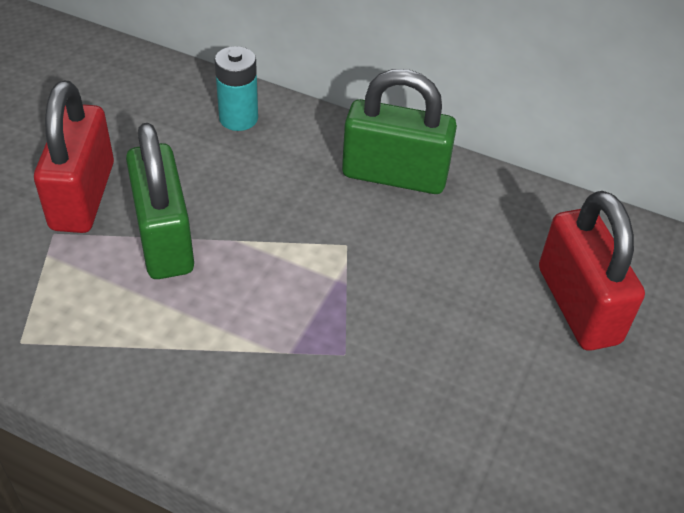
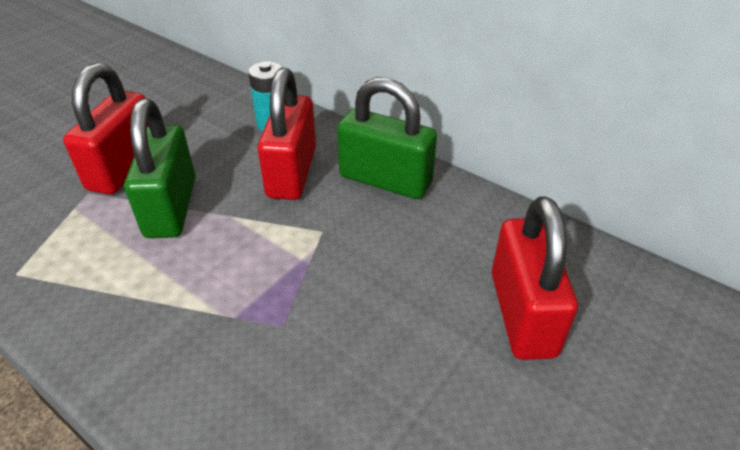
camera: 15 degrees right, 5 degrees down
none -> red padlock [258,67,316,200]

